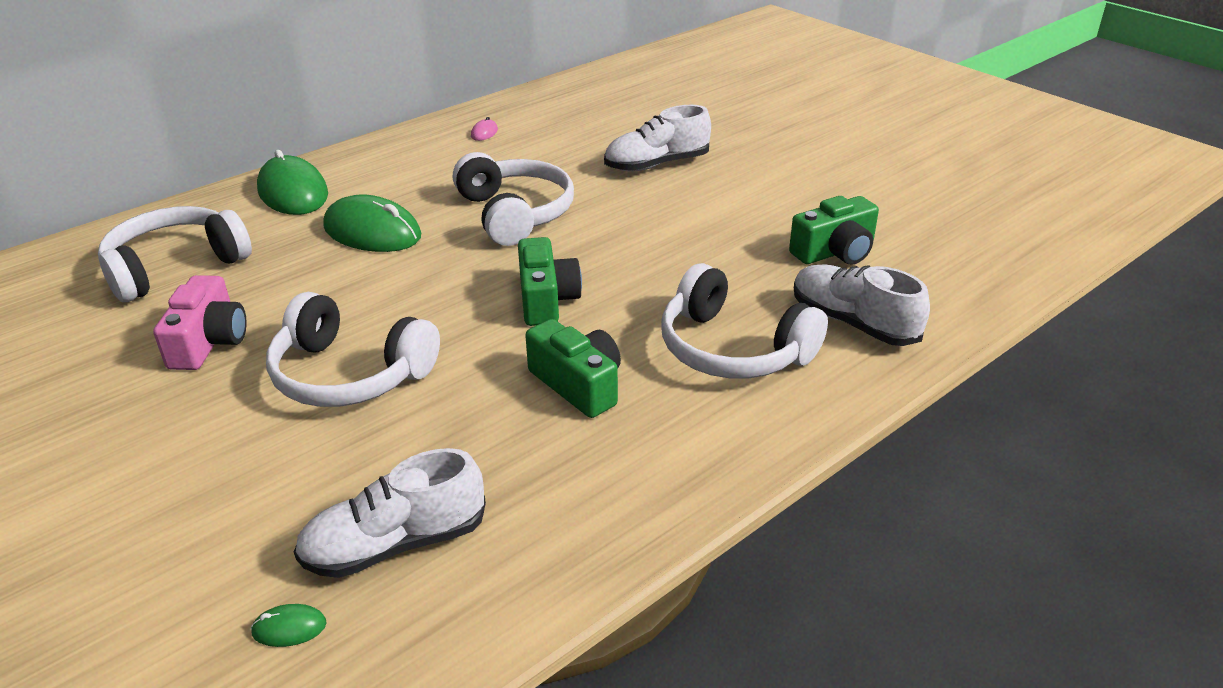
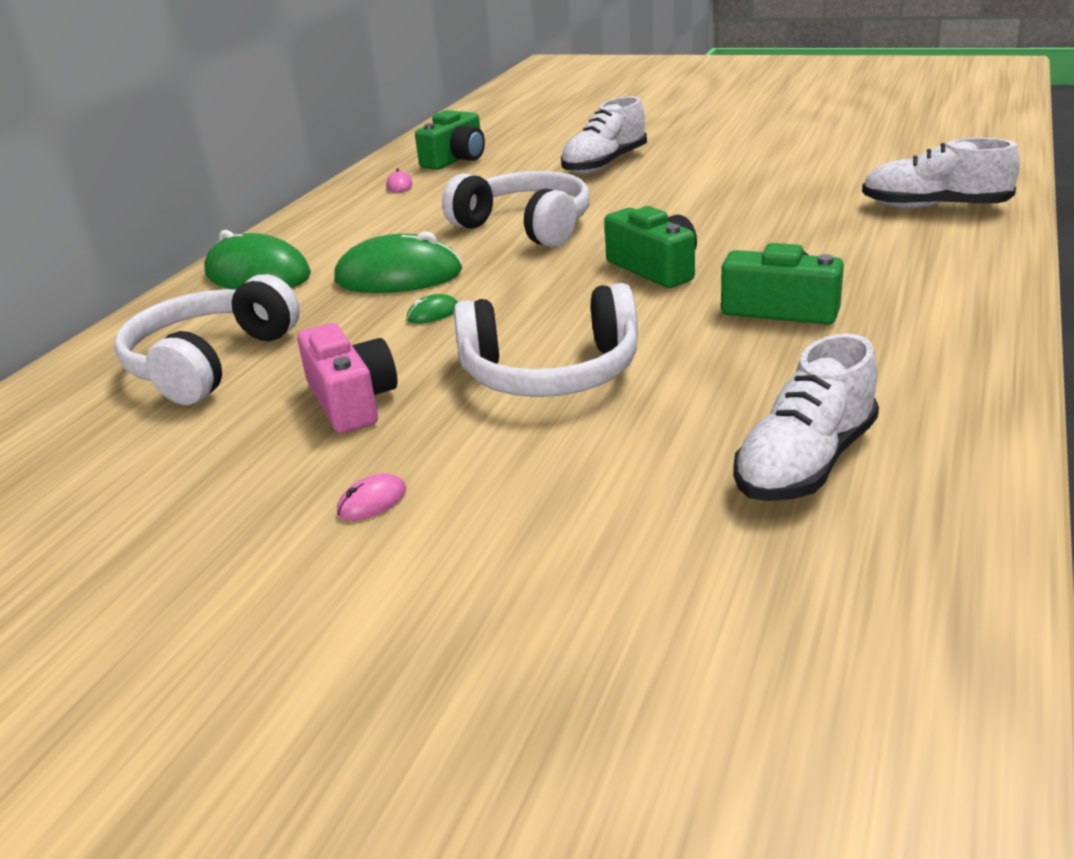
camera: 25 degrees left, 5 degrees down
green mouse [250,604,326,647] -> green mouse moved to [407,294,458,324]
white headphones [661,263,828,379] -> none
green camera [789,196,879,265] -> green camera moved to [415,110,485,170]
none -> pink mouse [337,473,406,521]

